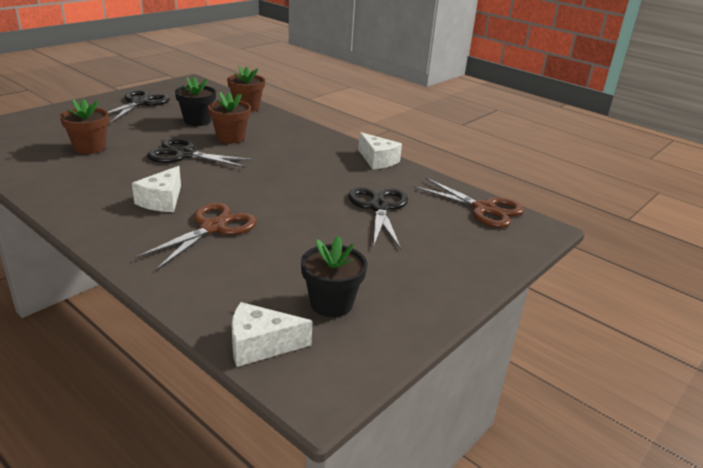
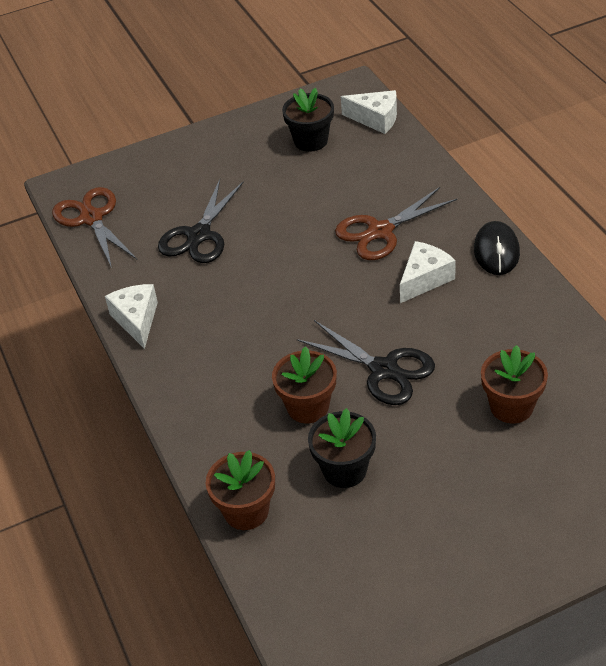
camera: 150 degrees left, 15 degrees up
black scissors [108,90,170,123] -> none
none -> black mouse [474,221,520,275]

